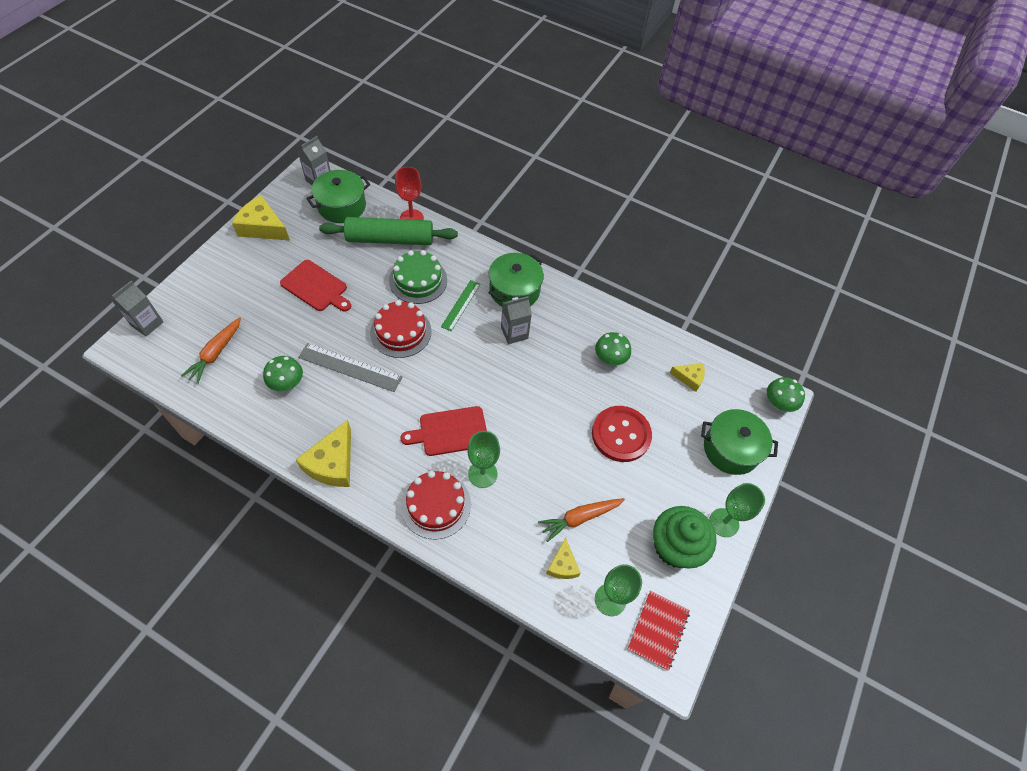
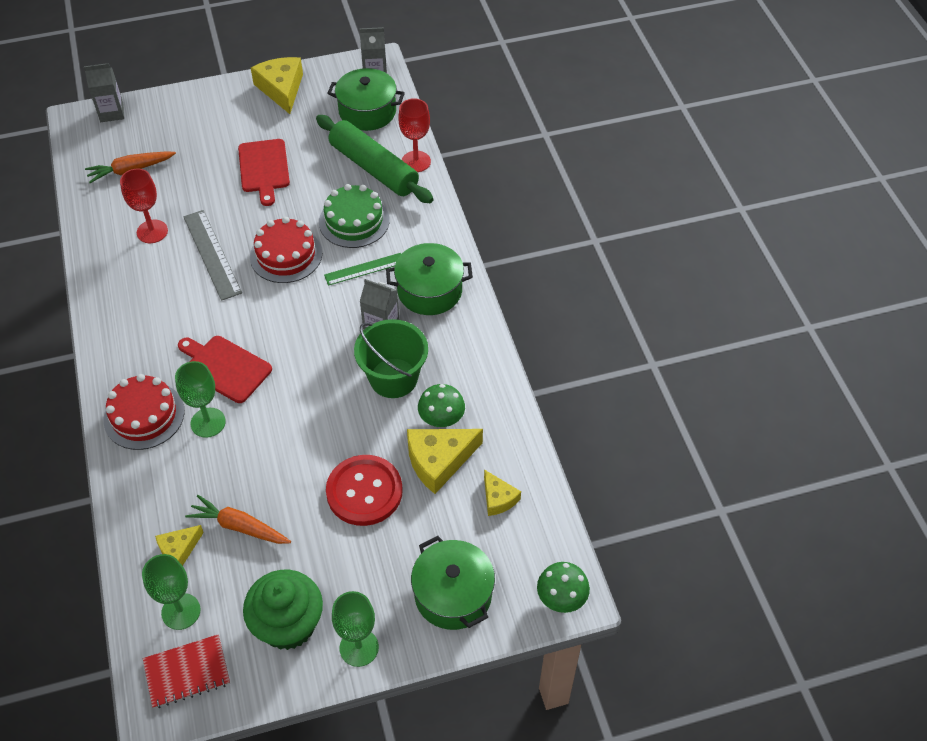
camera: 50 degrees right, 5 degrees down
green mushroom [263,356,303,391] -> red goblet [120,169,168,243]
yellow cheese [295,420,351,487] -> yellow cheese moved to [407,429,483,494]
none -> green bucket [354,319,428,398]

